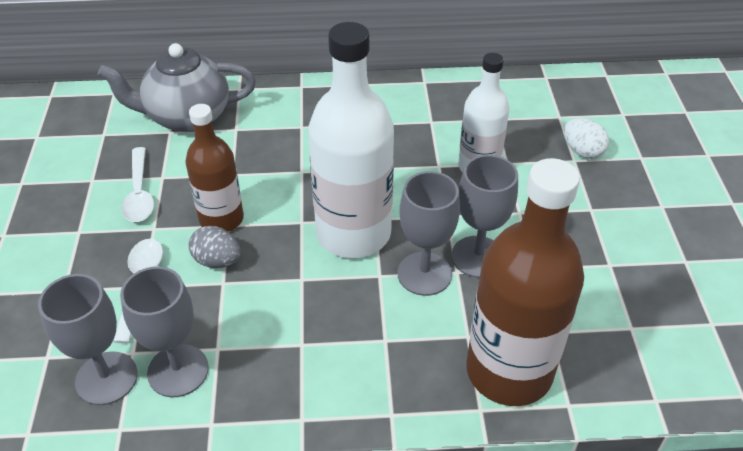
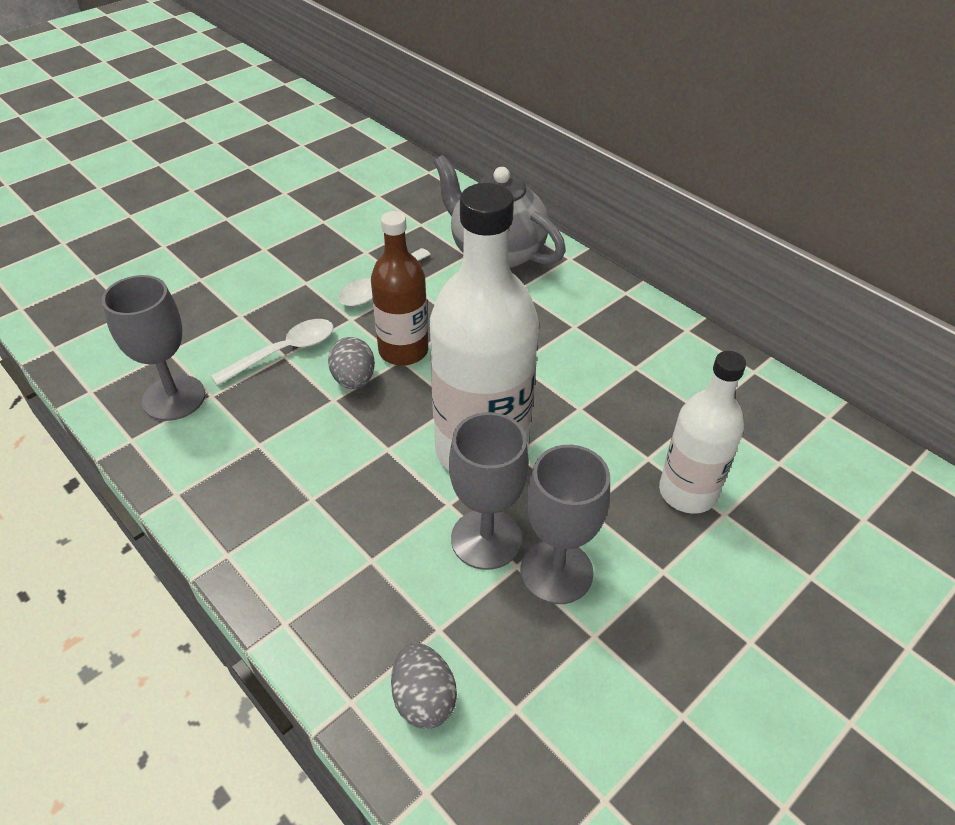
camera: 50 degrees right, 0 degrees up
grey goblet [120,266,209,397] -> none
brown bottle [466,158,584,406] -> grey egg [391,643,457,729]
white egg [564,118,609,159] -> none

